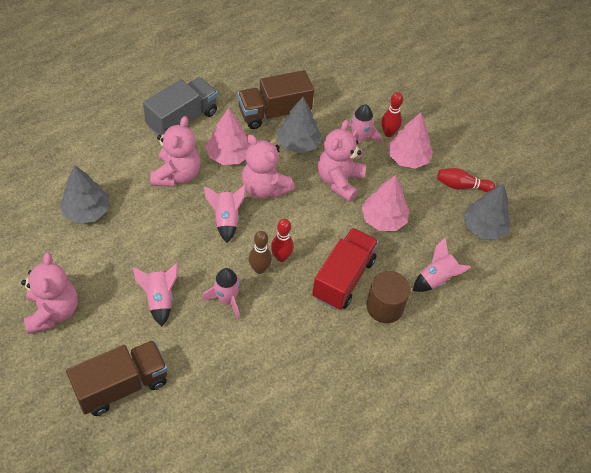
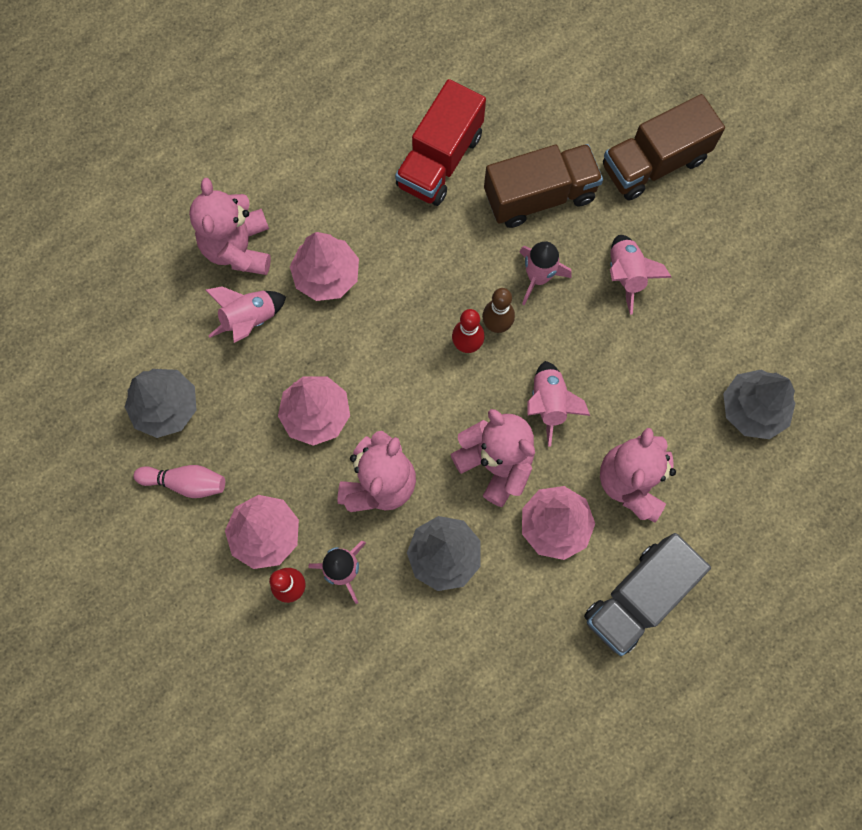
camera: 175 degrees left, 20 degrees up
pink teddy bear [21,252,78,334] -> pink teddy bear moved to [189,178,271,275]
brown truck [237,70,314,129] -> brown truck moved to [484,144,603,228]
red truck [312,228,379,310] -> red truck moved to [395,79,486,206]
brown cylinder [366,271,411,323] -> pink tree [290,232,359,301]
red bowling pin [437,168,495,192] -> pink bowling pin [134,465,225,498]

